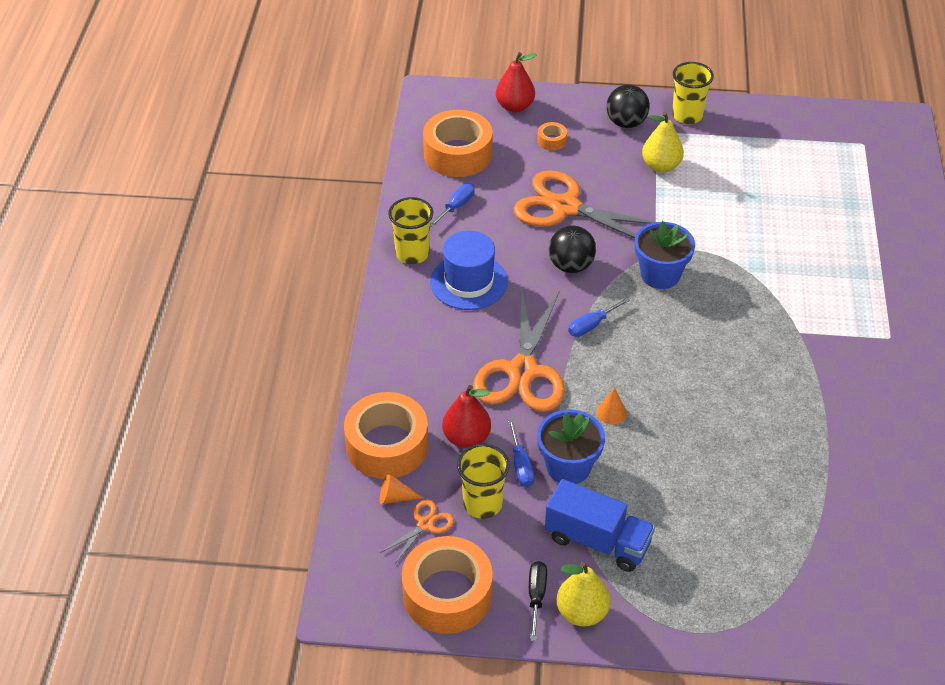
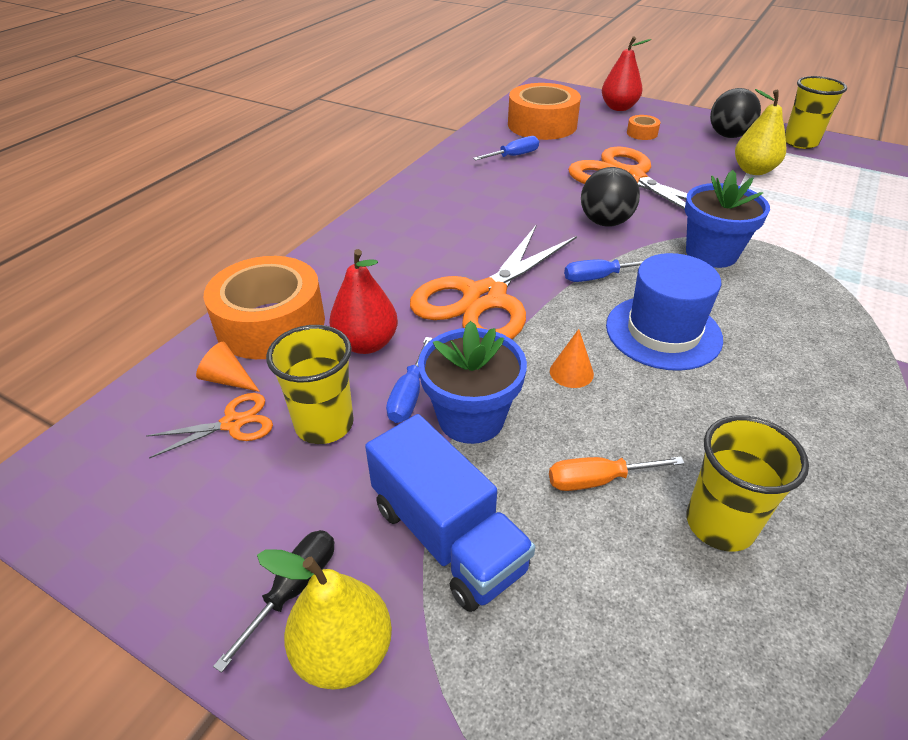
camera: 25 degrees right, 5 degrees down
yellow cup [388,197,433,264] -> yellow cup moved to [686,415,809,552]
orange tape [402,536,493,634] -> none
blue hat [430,231,508,310] -> blue hat moved to [606,253,723,371]
none -> orange screwdriver [549,456,685,491]

